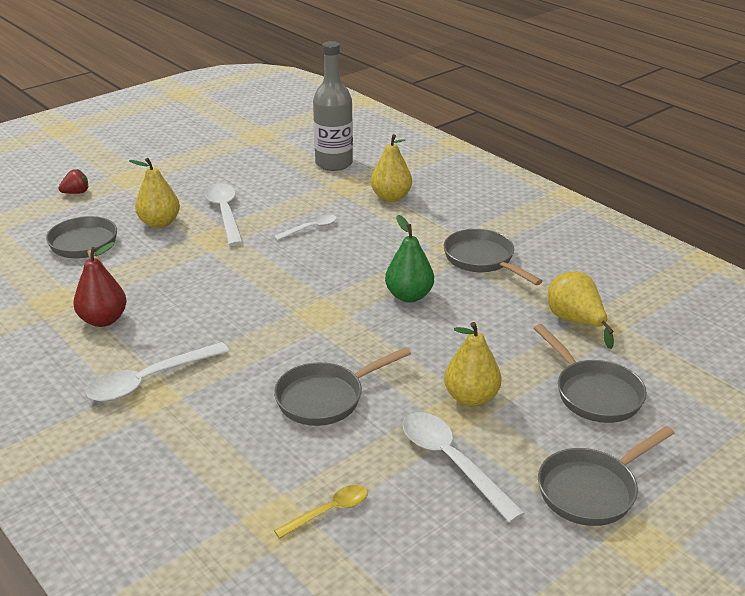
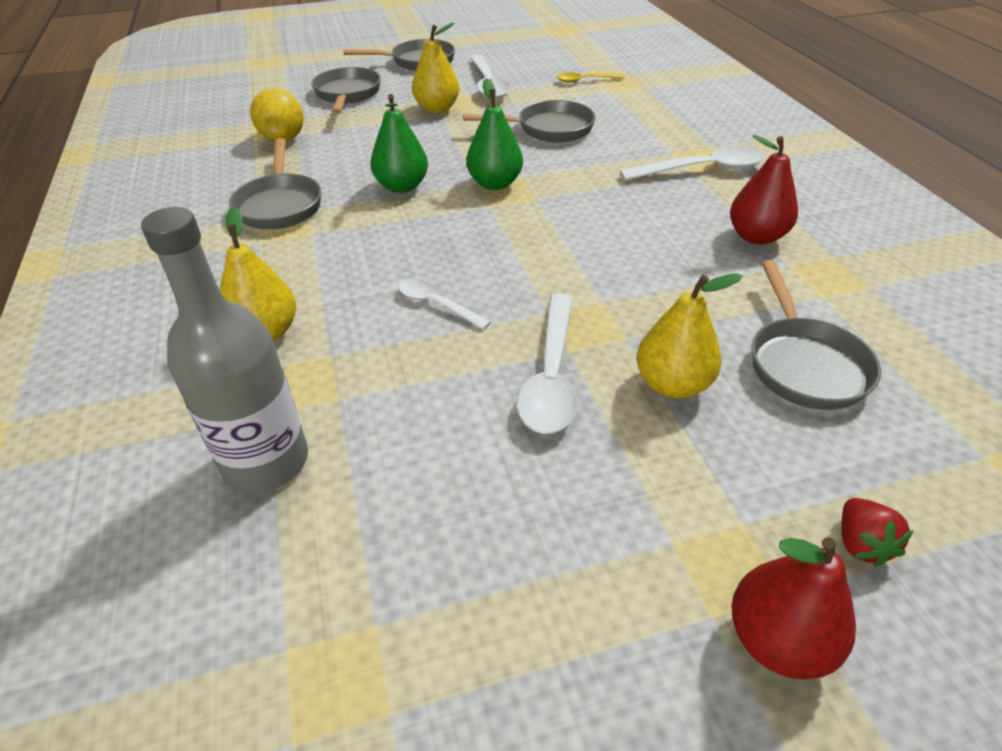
camera: 155 degrees left, 10 degrees up
red strawberry [58,169,88,194] -> red strawberry turned 90 degrees counterclockwise [841,498,913,567]
white spoon [274,214,337,240] -> white spoon turned 45 degrees clockwise [398,278,491,330]
none -> green pear [466,79,523,190]
none -> red pear [731,537,856,679]

